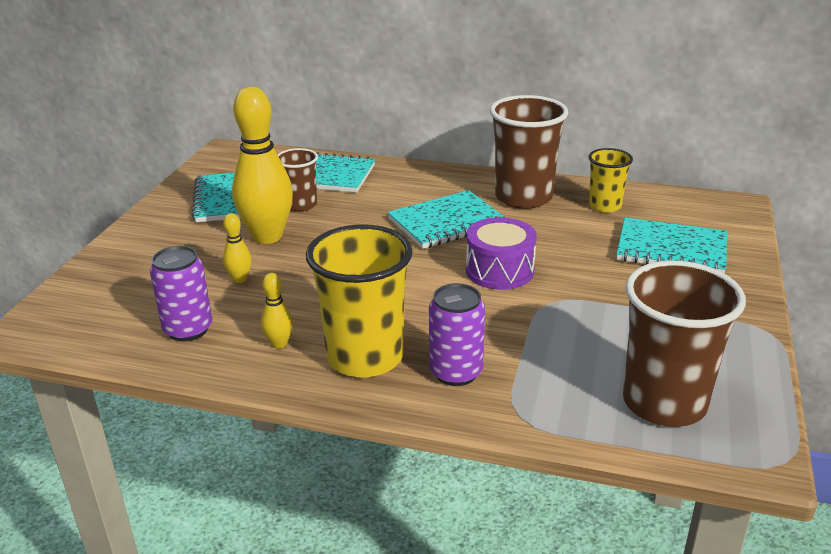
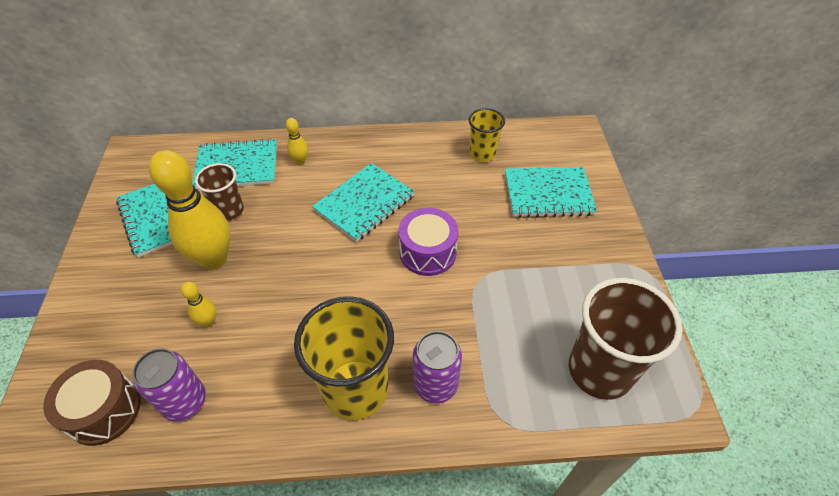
camera: 20 degrees left, 20 degrees up
yellow bowling pin [261,273,293,349] -> yellow bowling pin moved to [286,118,308,165]
brown cup [490,95,568,209] -> none
none -> brown drum [43,360,141,446]

